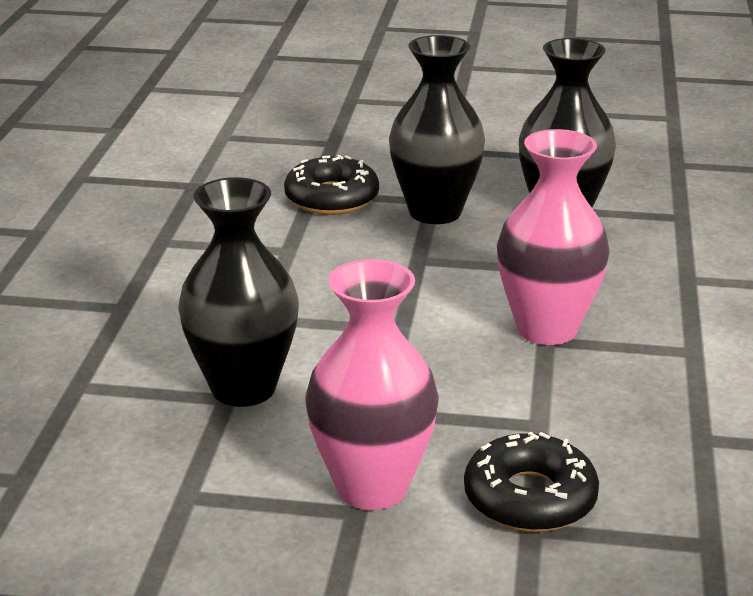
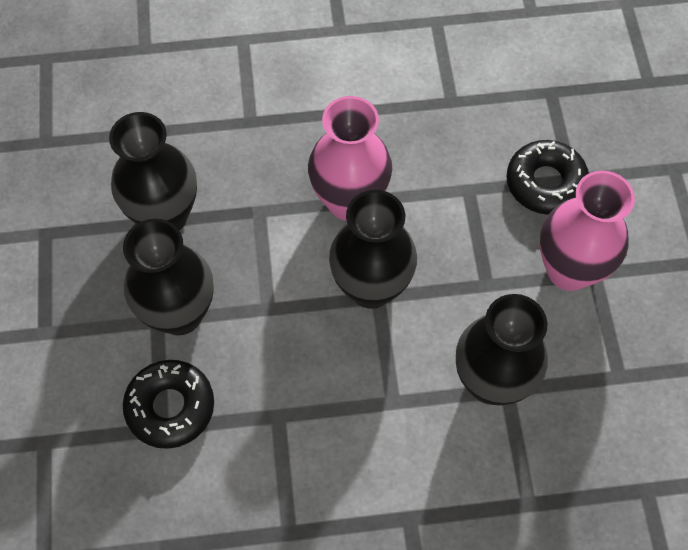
camera: 105 degrees left, 35 degrees up
none -> black vase [329,190,417,309]

